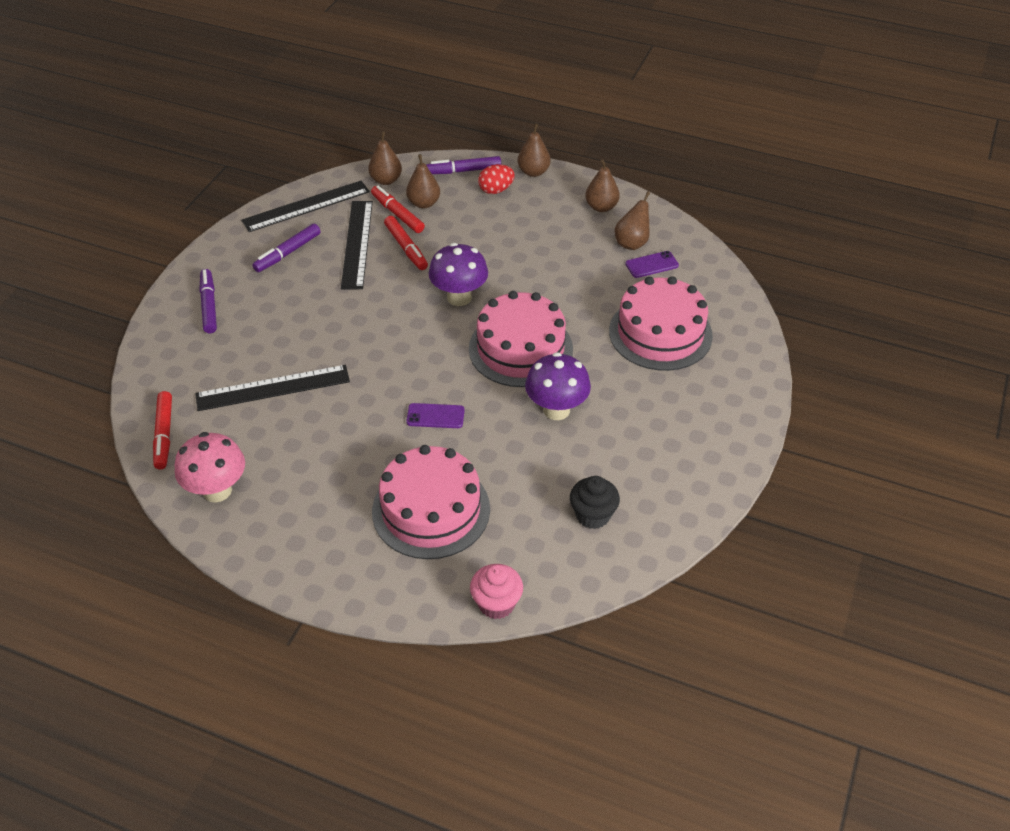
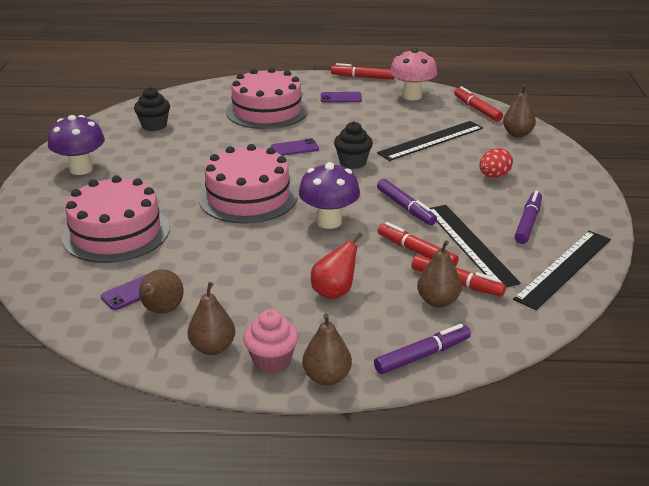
camera: 160 degrees right, 15 degrees down
purple marker [200,269,217,333] -> purple marker moved to [377,179,437,225]
brown pear [368,131,402,185] -> brown pear moved to [503,84,536,137]
pink cupcake [470,564,523,619] -> pink cupcake moved to [243,309,299,373]
red egg [478,164,515,194] -> red egg moved to [479,148,513,178]
purple mushroom [525,352,591,420] -> purple mushroom moved to [48,115,105,175]
none -> red pear [311,233,363,299]
none -> purple phone [321,92,362,102]
none -> red marker [331,63,395,80]
none -> black cupcake [334,122,373,169]

